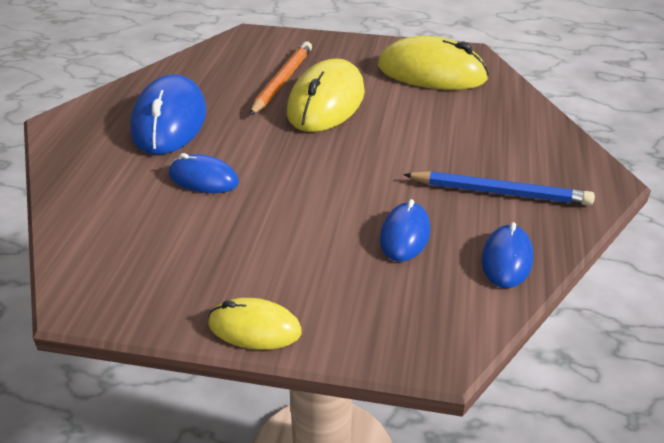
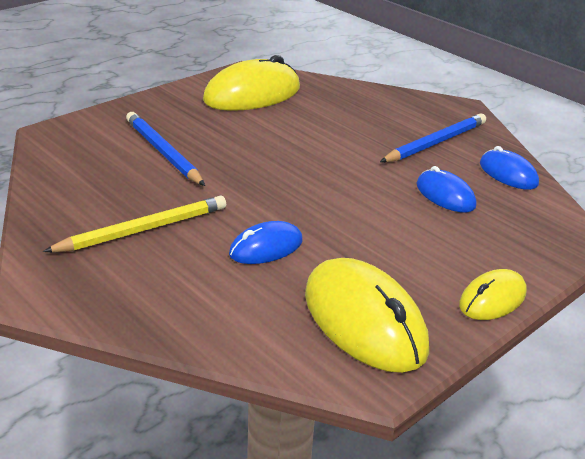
camera: 55 degrees left, 5 degrees down
blue mouse [130,74,206,155] -> yellow pencil [43,196,226,252]
orange pencil [250,41,312,115] -> blue pencil [126,112,205,186]
yellow mouse [287,59,365,132] -> yellow mouse moved to [305,258,429,373]

